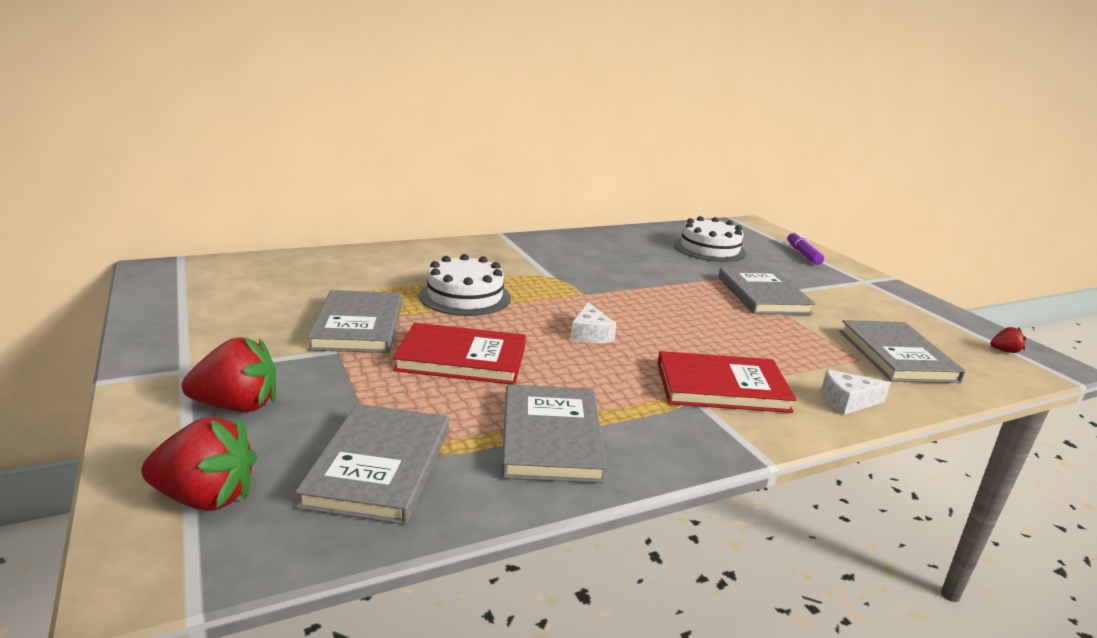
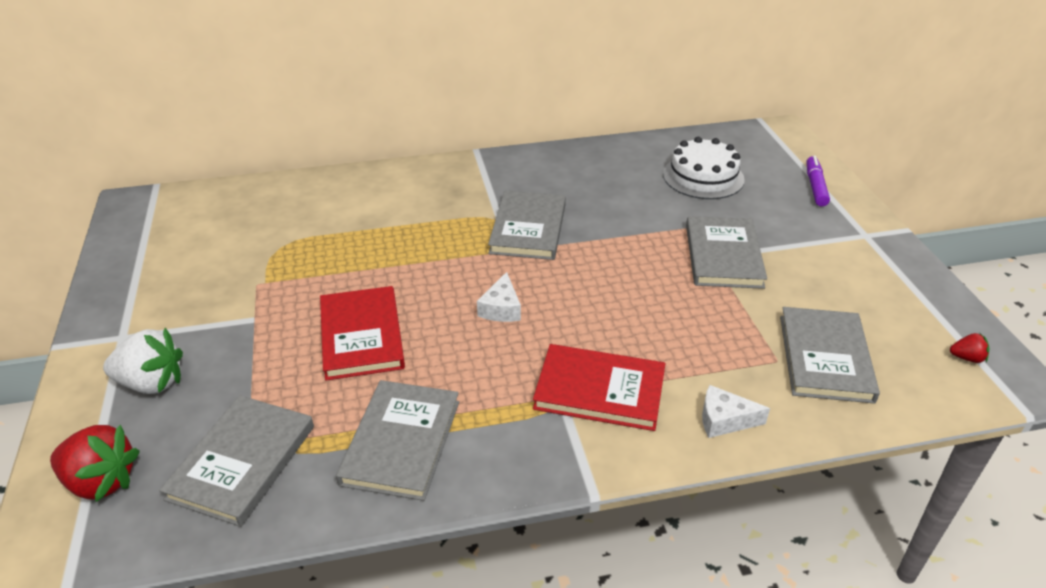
camera: 15 degrees right, 15 degrees up
red strawberry [182,337,276,412] -> white strawberry [103,328,183,394]
grey book [307,290,402,353] -> grey book moved to [488,191,566,260]
red book [393,323,526,385] -> red book turned 60 degrees clockwise [320,286,405,381]
white cake [419,254,511,316] -> none

